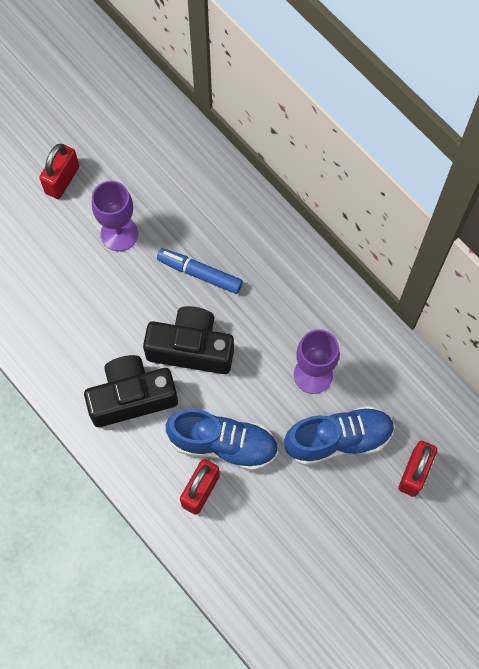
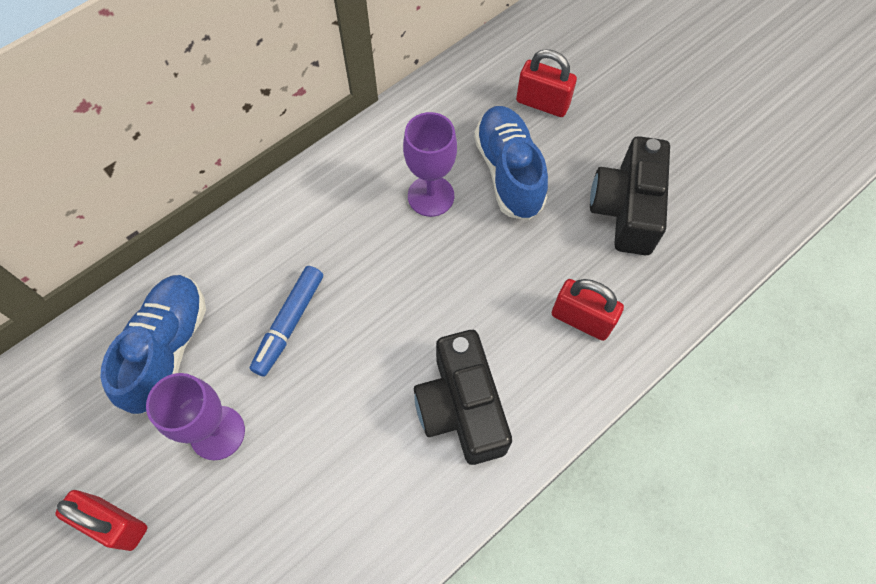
camera: 90 degrees left, 5 degrees down
black camera [143,306,234,374] -> black camera moved to [590,136,670,255]
blue shoe [166,409,278,471] -> blue shoe moved to [101,275,206,415]

